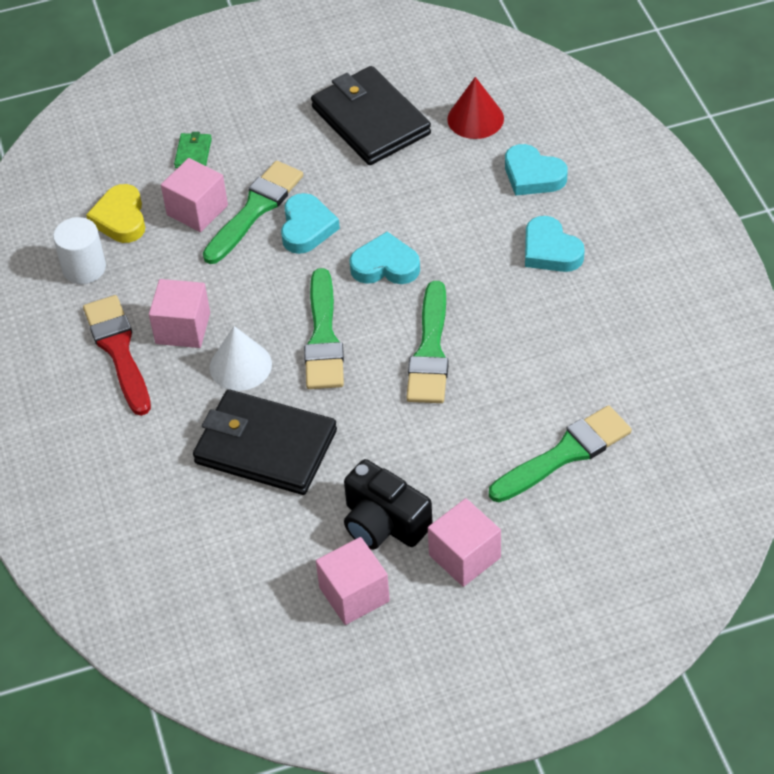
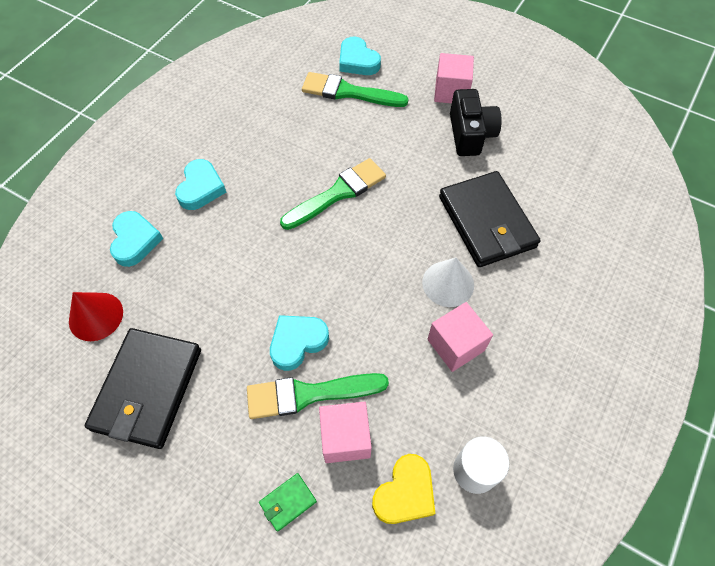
camera: 135 degrees left, 10 degrees up
red brush [83,295,151,416] -> none
green brush [304,268,344,389] -> none
pink cube [316,537,390,625] -> none
turquoise heart [349,232,420,284] -> turquoise heart moved to [339,37,381,75]

